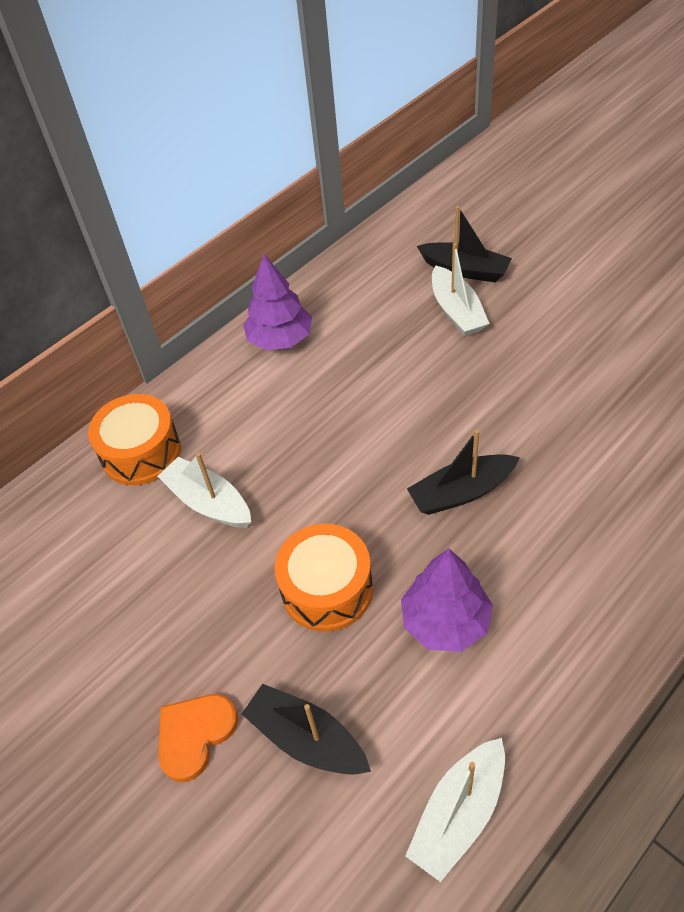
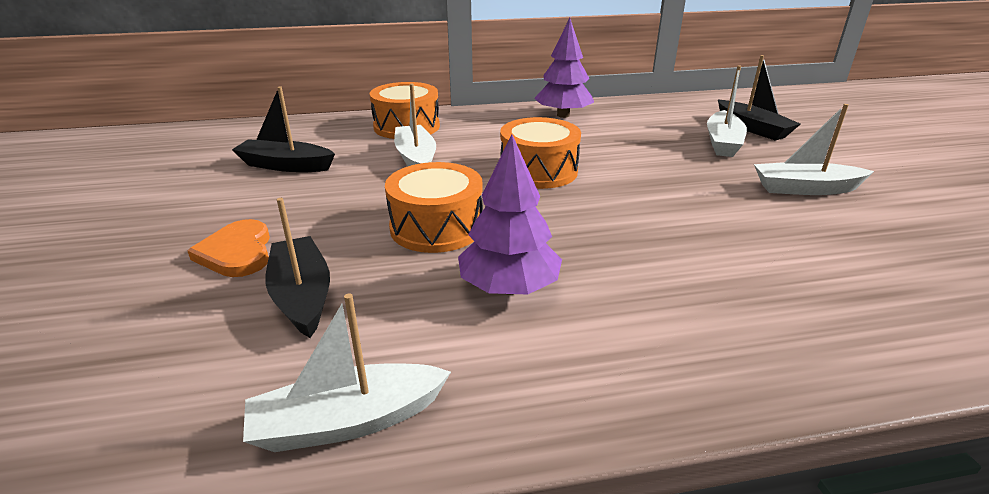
camera: 30 degrees right, 20 degrees down
orange heart [158,694,238,782] -> orange heart turned 90 degrees counterclockwise [187,219,270,277]
black boat [407,430,520,515] -> black boat moved to [232,87,335,172]
none -> orange drum [500,117,581,189]
none -> white boat [754,104,874,195]

